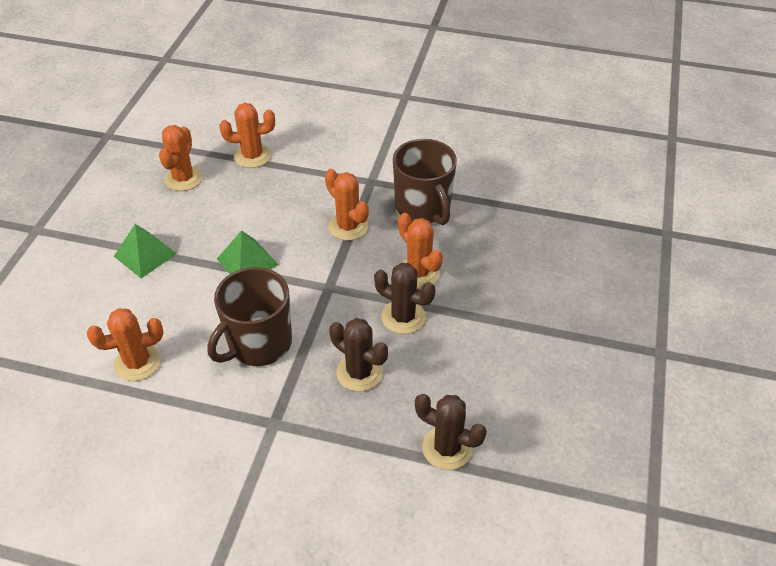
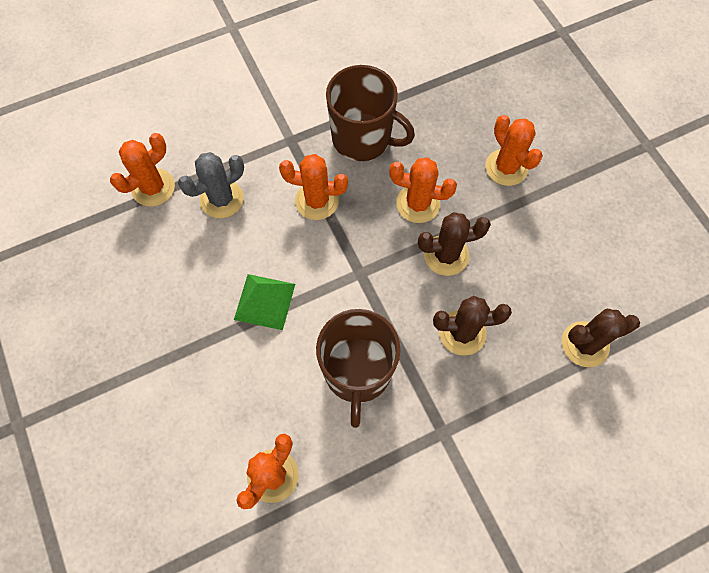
camera: 40 degrees left, 20 degrees up
green pyramid [114,224,177,278] -> none
orange cactus [159,125,203,191] -> orange cactus moved to [485,115,543,186]
none -> grey cactus [178,152,244,218]

